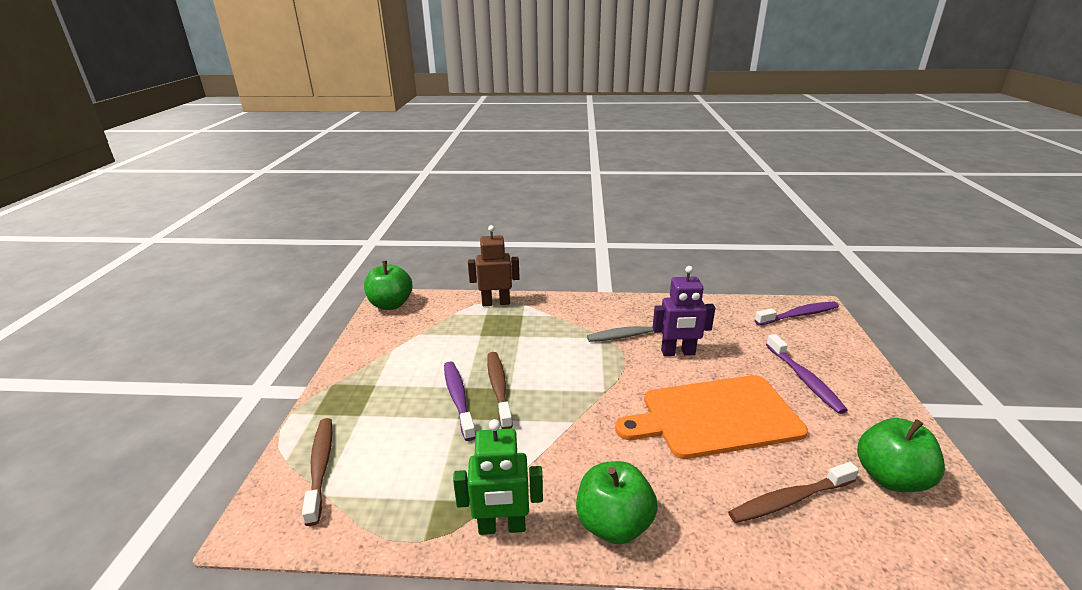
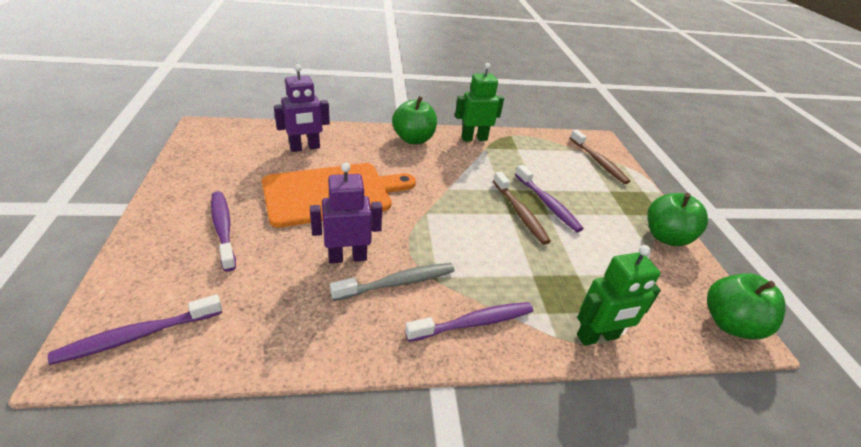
camera: 165 degrees right, 10 degrees up
brown robot [468,225,520,306] -> green robot [577,245,661,346]
brown toothbrush [728,462,859,523] -> purple robot [274,64,330,152]
green apple [857,418,945,492] -> green apple moved to [647,193,708,246]
none -> purple toothbrush [405,302,533,342]

